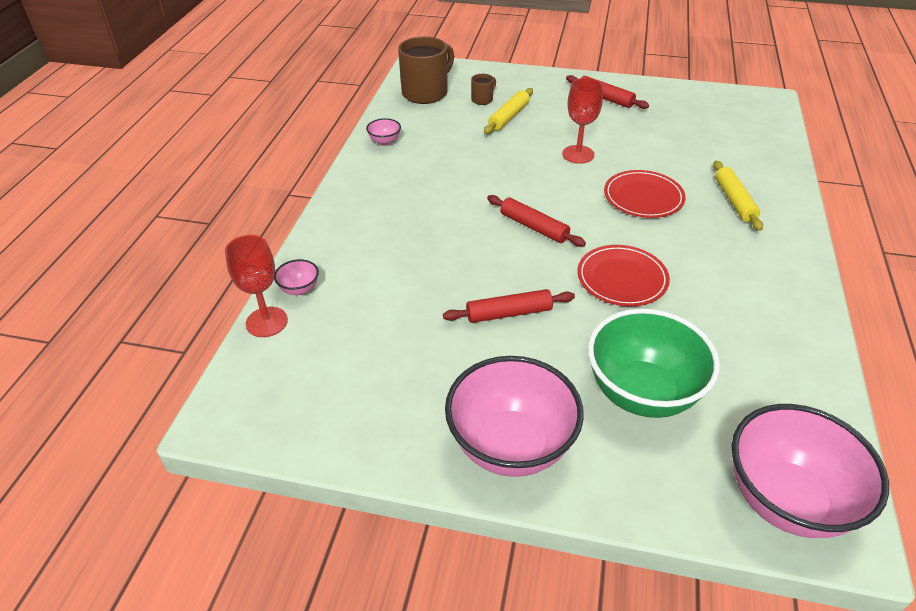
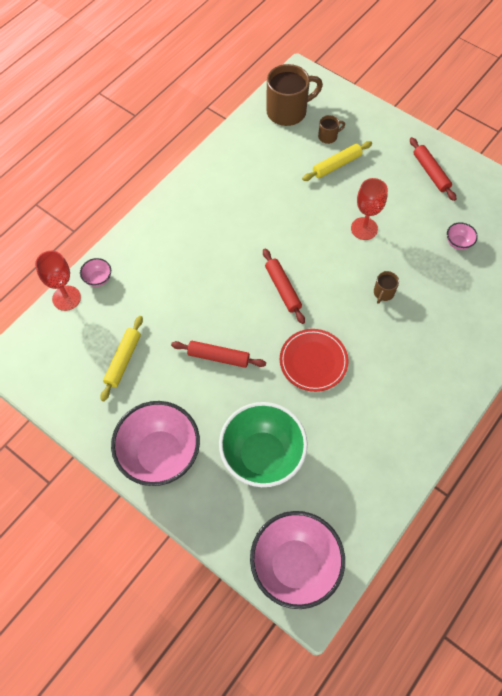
camera: 25 degrees right, 20 degrees up
pink bowl [366,118,401,146] -> pink bowl moved to [447,222,478,250]
red plate [604,170,686,218] -> brown mug [374,271,399,304]
yellow rolling pin [713,161,763,231] -> yellow rolling pin moved to [100,316,143,401]

